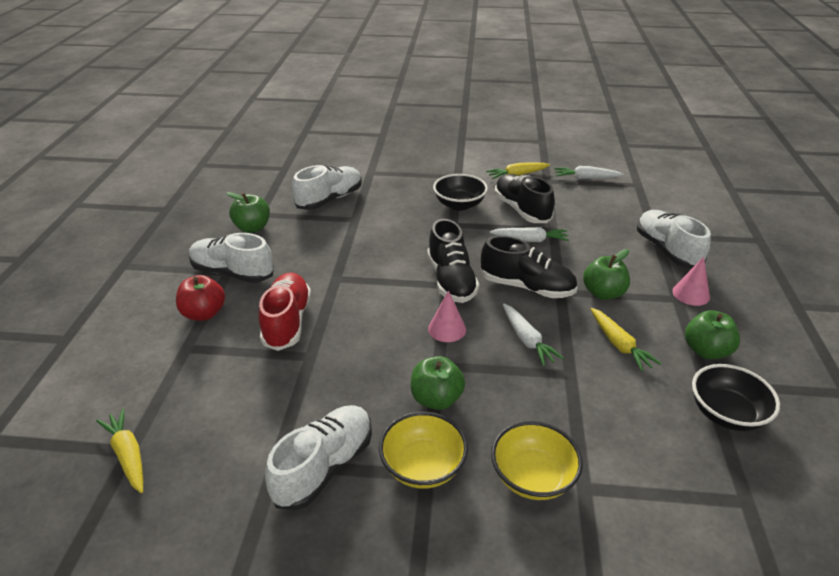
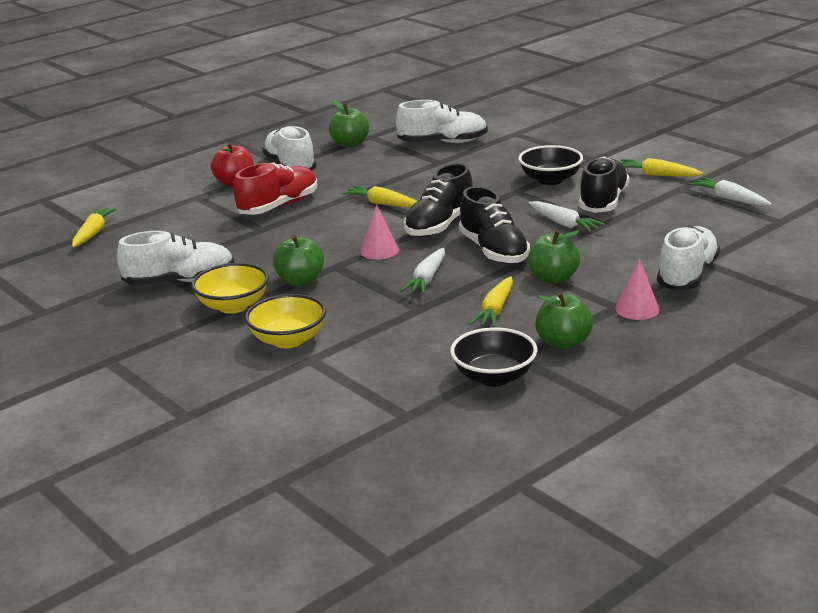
camera: 45 degrees right, 10 degrees down
none -> yellow carrot [342,186,417,208]

